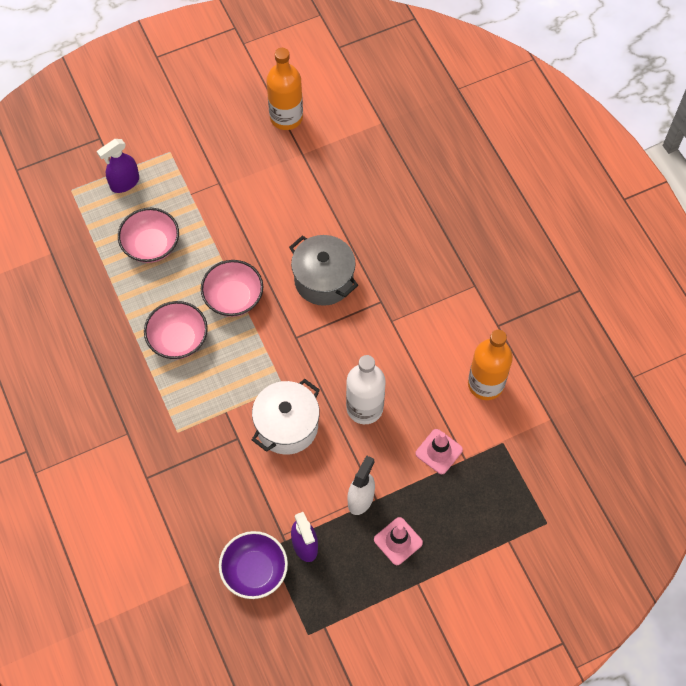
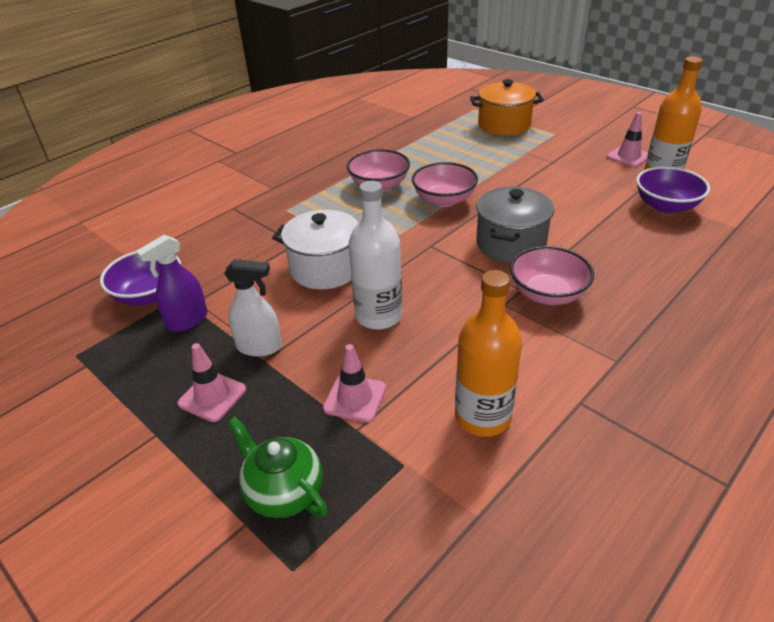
camera: 70 degrees right, 25 degrees down
purple spray bottle [97,139,139,193] -> orange pot [470,79,544,136]
pink bowl [118,208,179,263] -> pink bowl moved to [510,246,594,305]
none -> green teapot [228,416,328,518]
none -> pink traffic cone [607,112,648,167]
none -> purple bowl [636,166,710,213]

